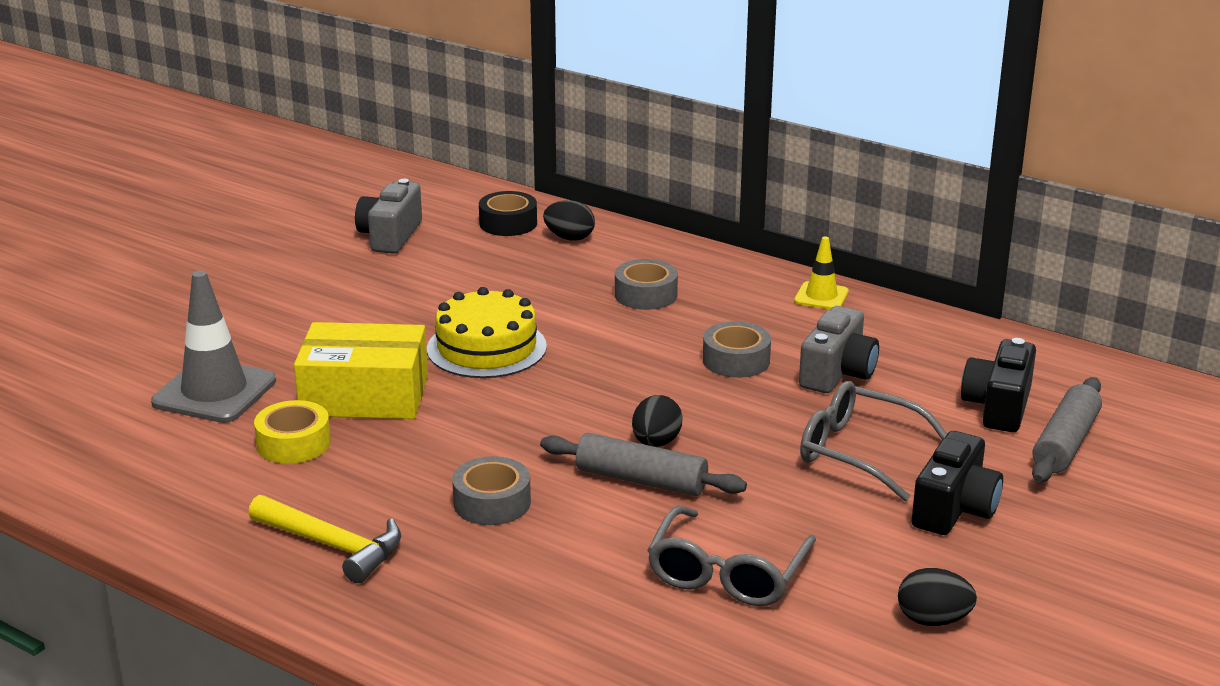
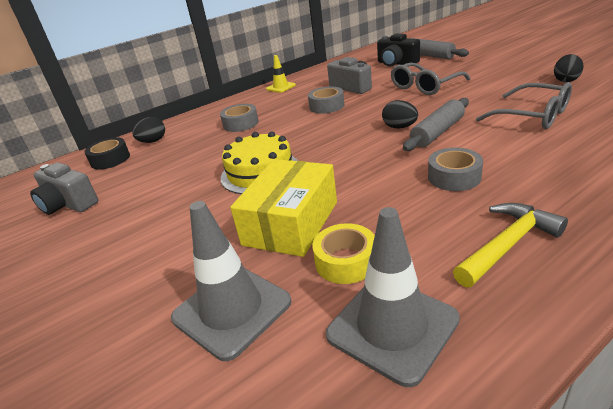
camera: 65 degrees left, 5 degrees up
black camera [912,431,1003,535] -> none
none -> grey traffic cone [326,207,460,387]

